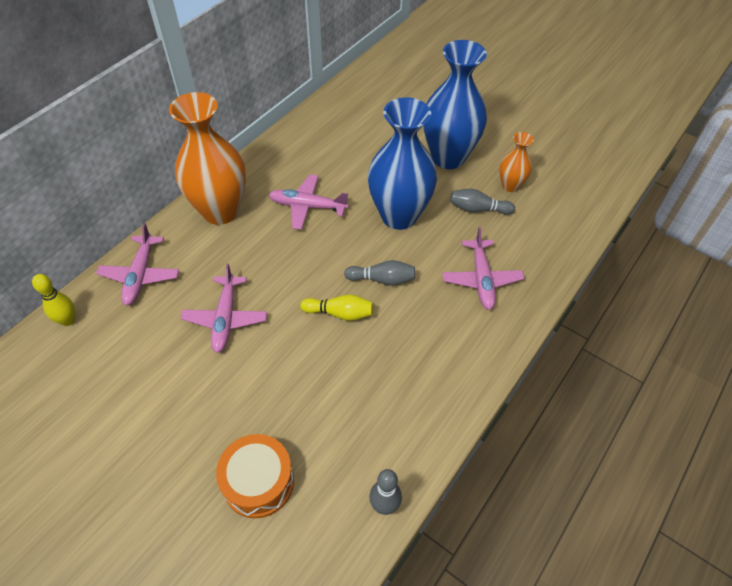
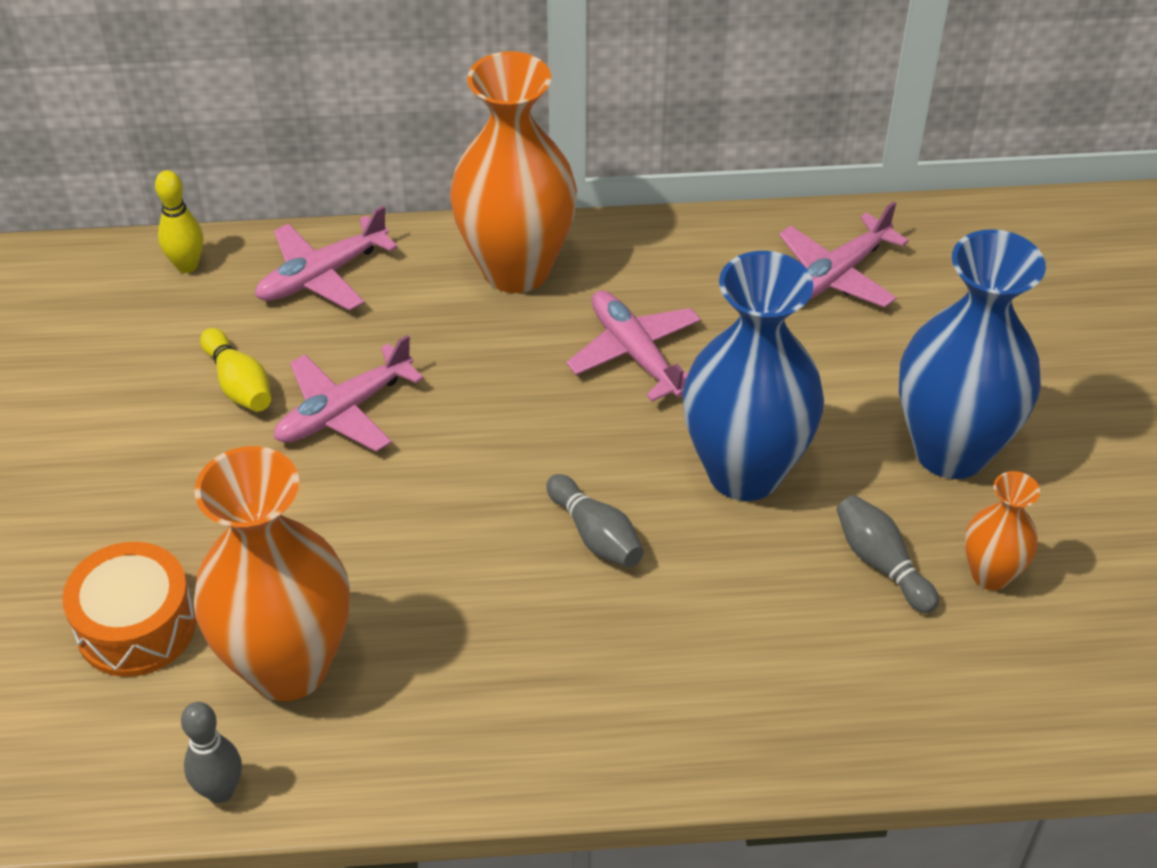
camera: 50 degrees right, 5 degrees down
yellow bowling pin [300,294,373,321] -> yellow bowling pin moved to [200,328,271,412]
pink plane [442,227,524,310] -> pink plane moved to [779,201,909,307]
none -> orange vase [194,446,350,701]

